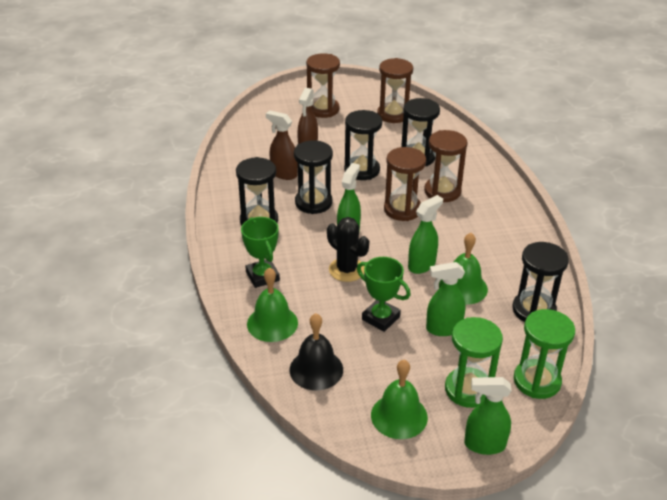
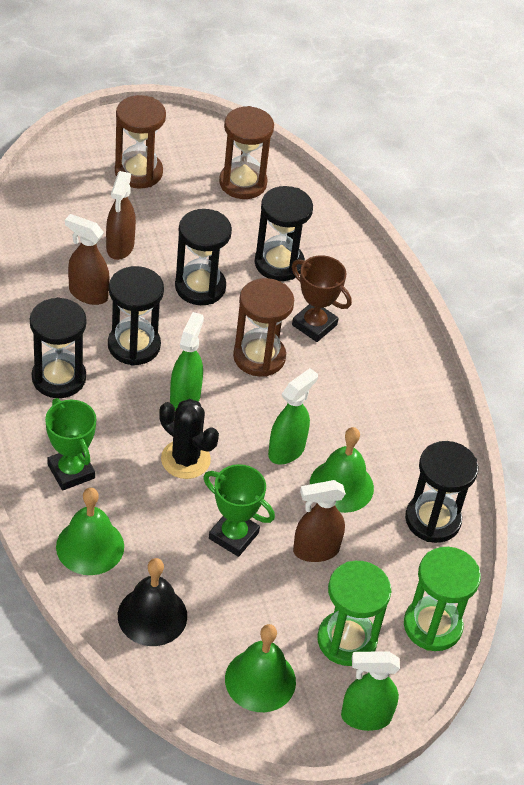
camera: 10 degrees left, 10 degrees up
brown hourglass [424,130,468,202] -> brown trophy [292,255,352,342]
green spray bottle [426,262,465,336] -> brown spray bottle [293,480,346,562]

